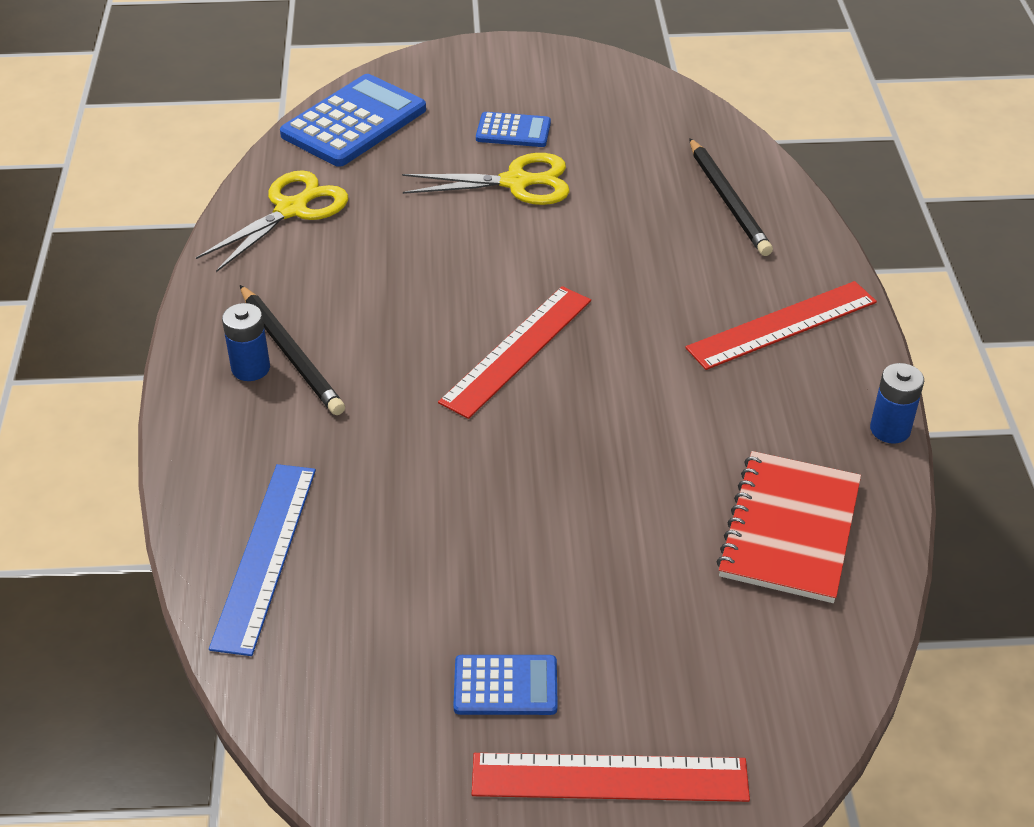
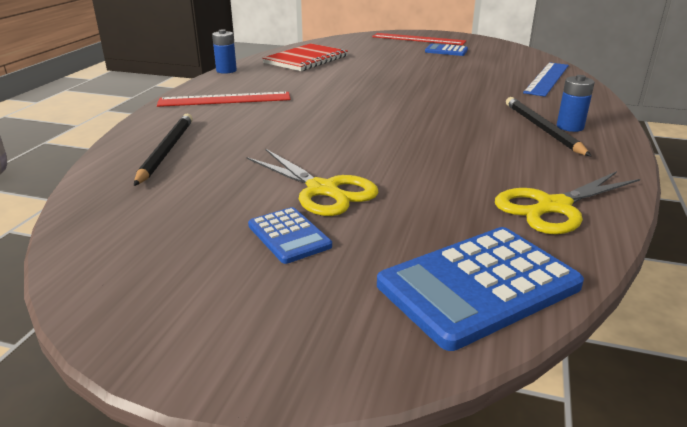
camera: 160 degrees left, 15 degrees down
yellow scissors [402,153,570,205] -> yellow scissors turned 150 degrees counterclockwise [246,149,379,216]
red ruler [438,286,591,419] -> none
blue calculator [476,112,551,147] -> blue calculator turned 150 degrees counterclockwise [248,207,332,264]

